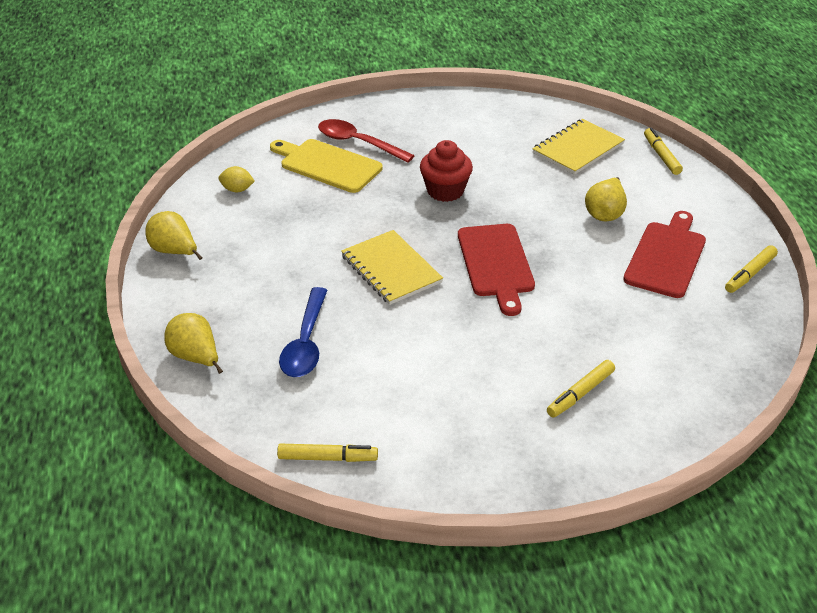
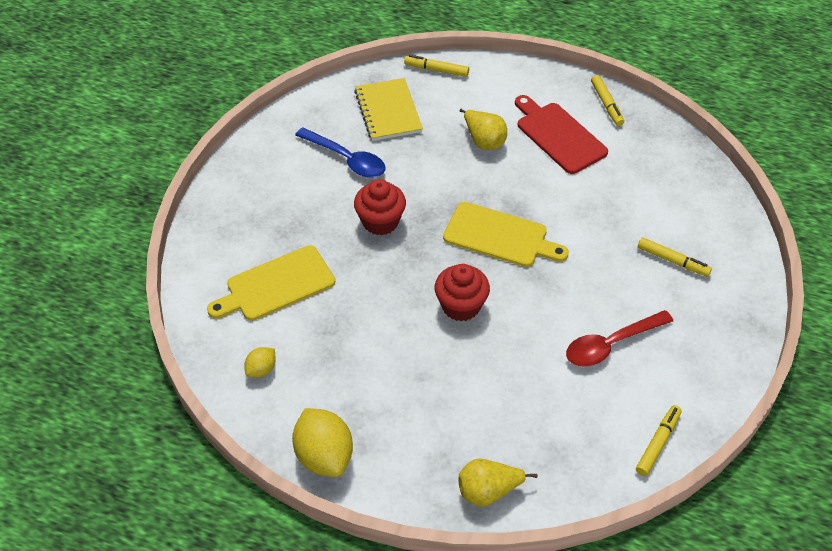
camera: 60 degrees left, 10 degrees up
yellow pear [145,211,203,260] -> yellow lemon [292,408,353,477]
blue spoon [279,287,328,377] -> blue spoon moved to [295,127,385,178]
red spoon [318,119,415,163] -> red spoon moved to [566,310,673,367]
yellow notebook [341,230,443,305] -> red cupcake [435,264,490,321]
red cutting board [458,224,535,316] -> yellow cutting board [443,202,569,267]
yellow marker [547,360,615,417] -> yellow marker turned 45 degrees counterclockwise [638,237,712,277]

